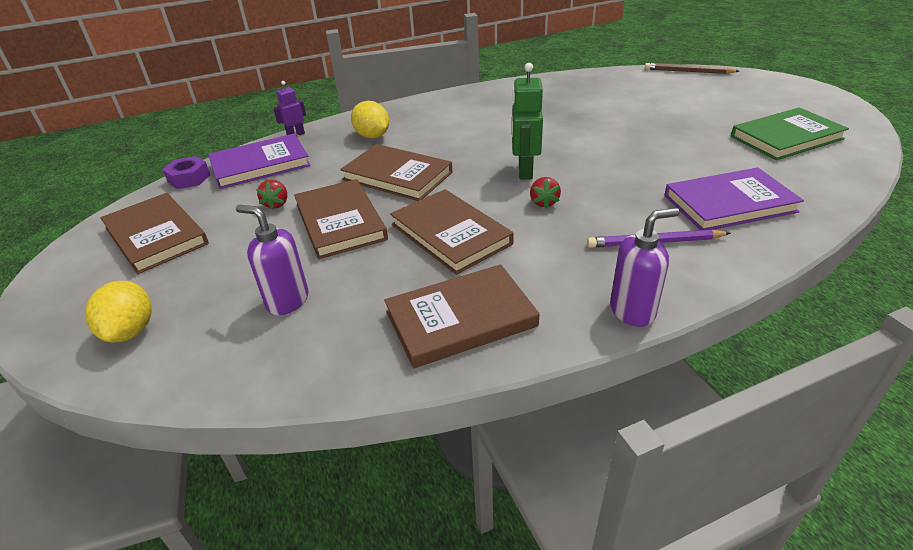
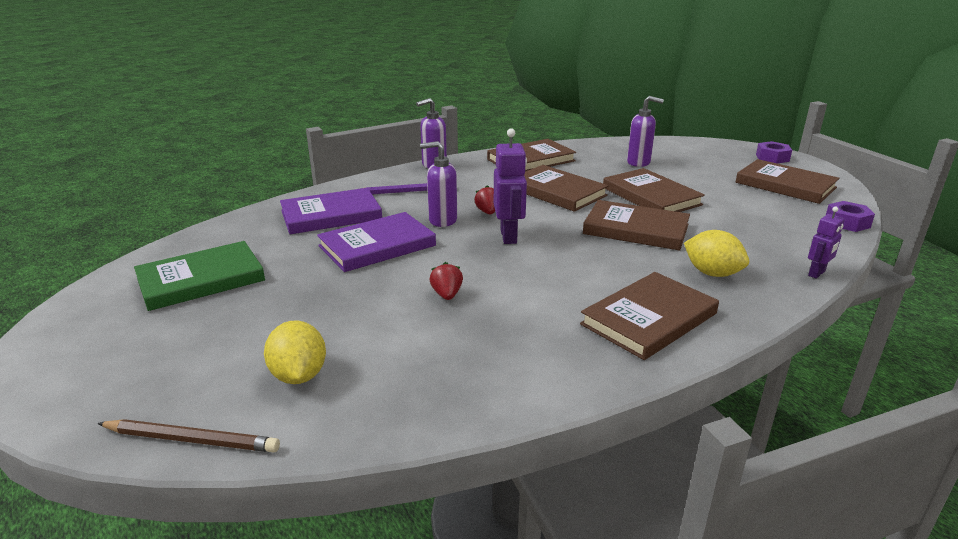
camera: 170 degrees right, 10 degrees down
yellow lemon [85,281,152,343] -> yellow lemon moved to [264,320,326,384]
purple book [208,134,311,189] -> purple book moved to [317,212,436,272]
red strawberry [256,179,287,210] -> red strawberry moved to [430,262,463,300]
green robot [511,63,543,180] -> purple robot [494,128,527,244]
none -> purple soap dispenser [420,141,457,227]
none -> brown book [580,272,719,360]
none -> purple nut [756,141,792,164]

